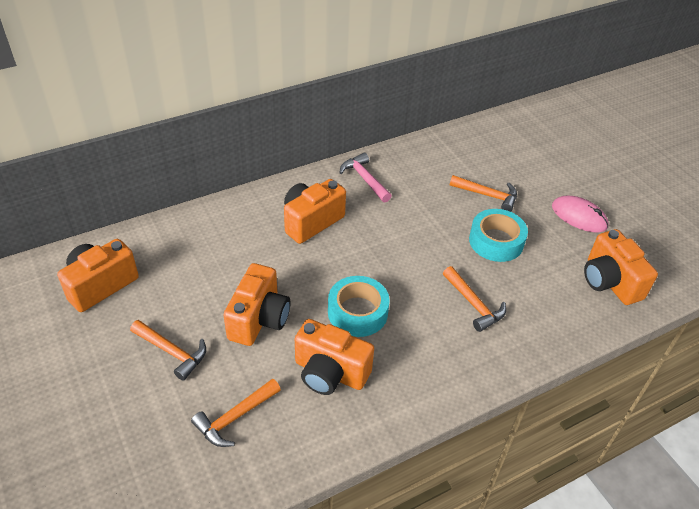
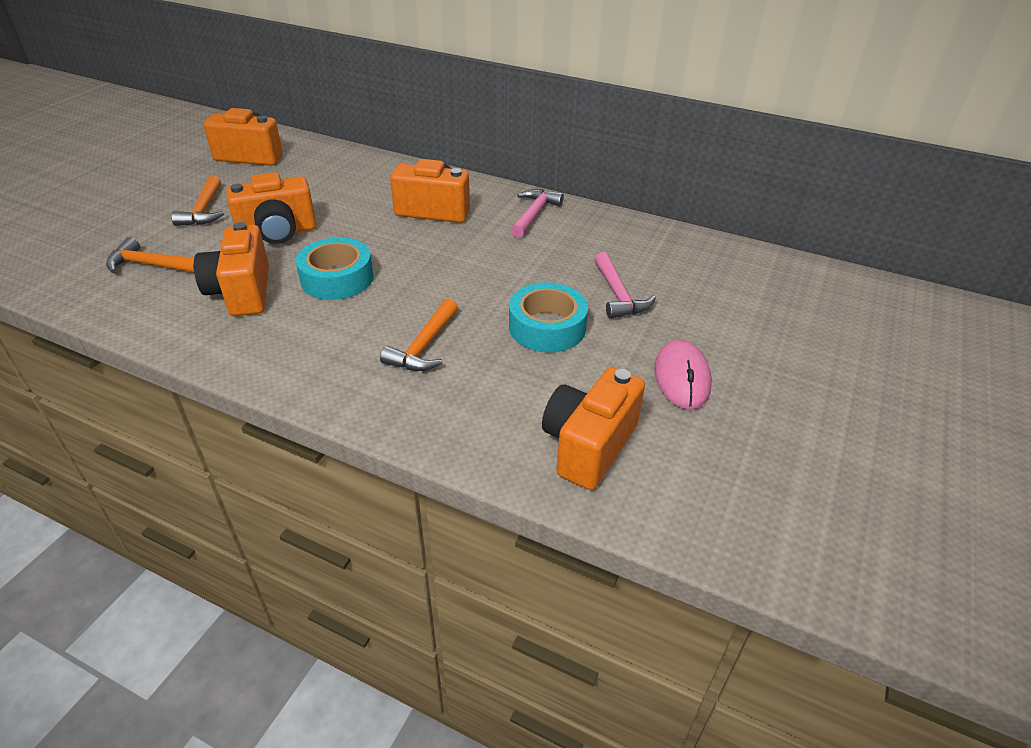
camera: 55 degrees right, 5 degrees down
orange hammer [450,175,517,212] -> pink hammer [594,252,656,319]

